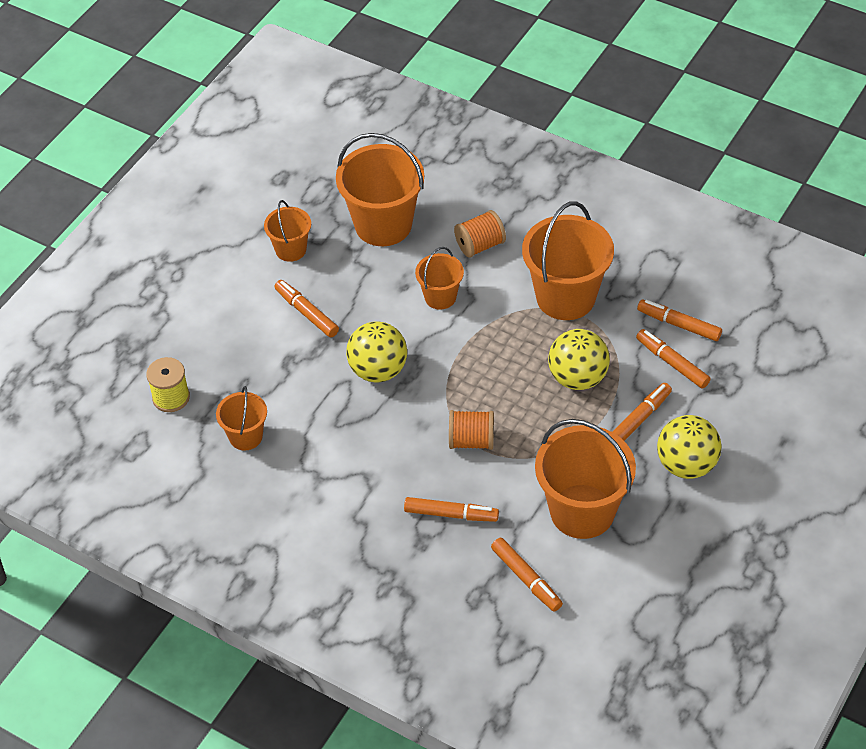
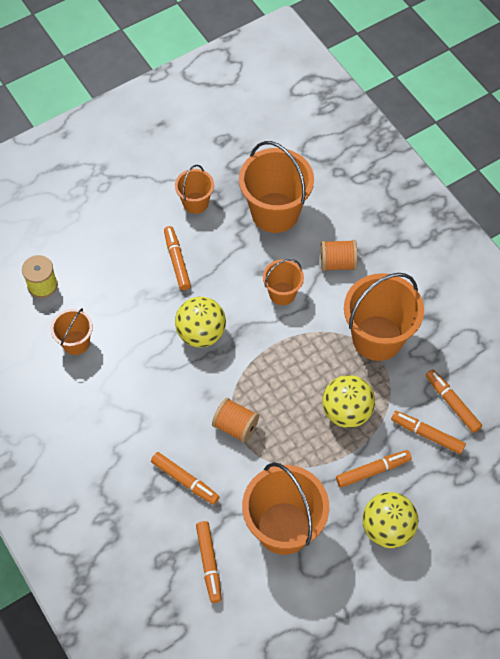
camera: 25 degrees right, 10 degrees up
orange marker [636,329,711,389] -> orange marker turned 45 degrees counterclockwise [391,411,466,454]

